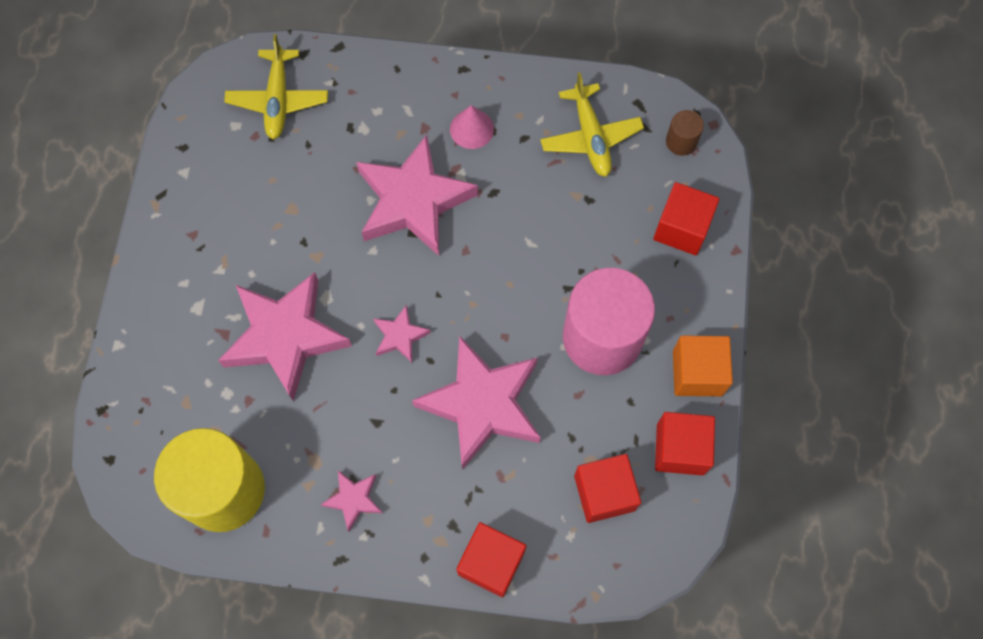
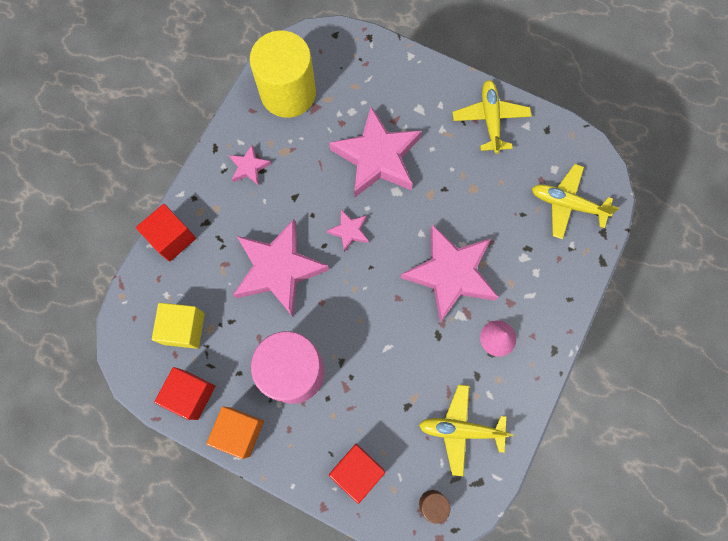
camera: 110 degrees right, 5 degrees up
red cube [574,454,641,523] -> yellow cube [152,303,205,349]
none -> yellow plane [453,80,532,154]

